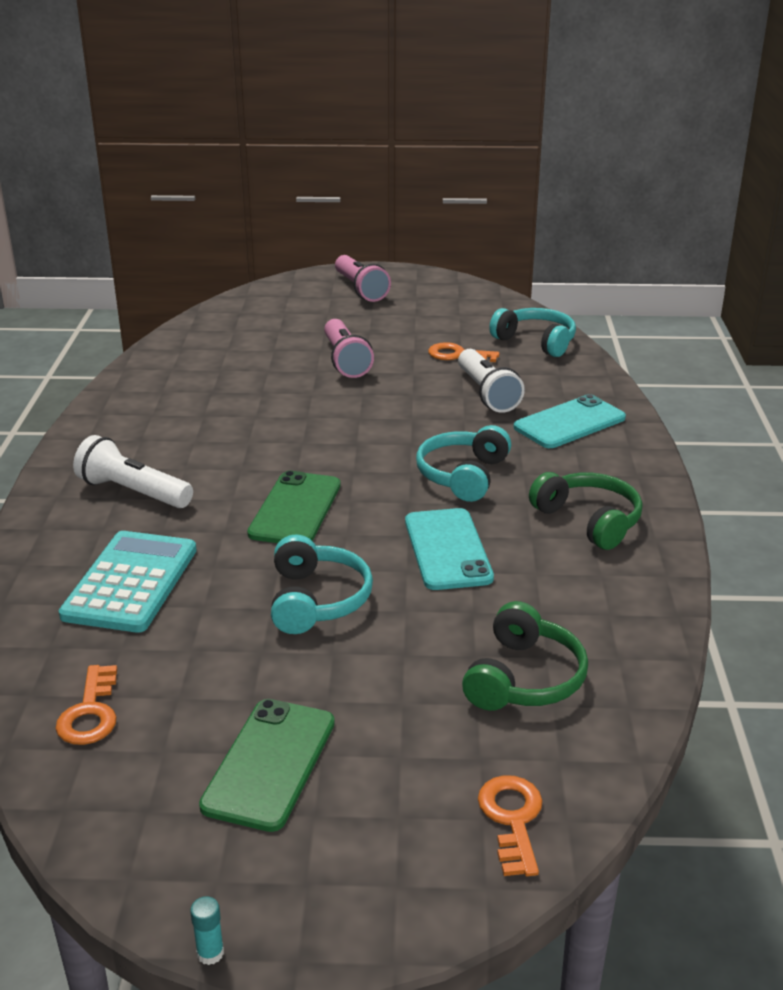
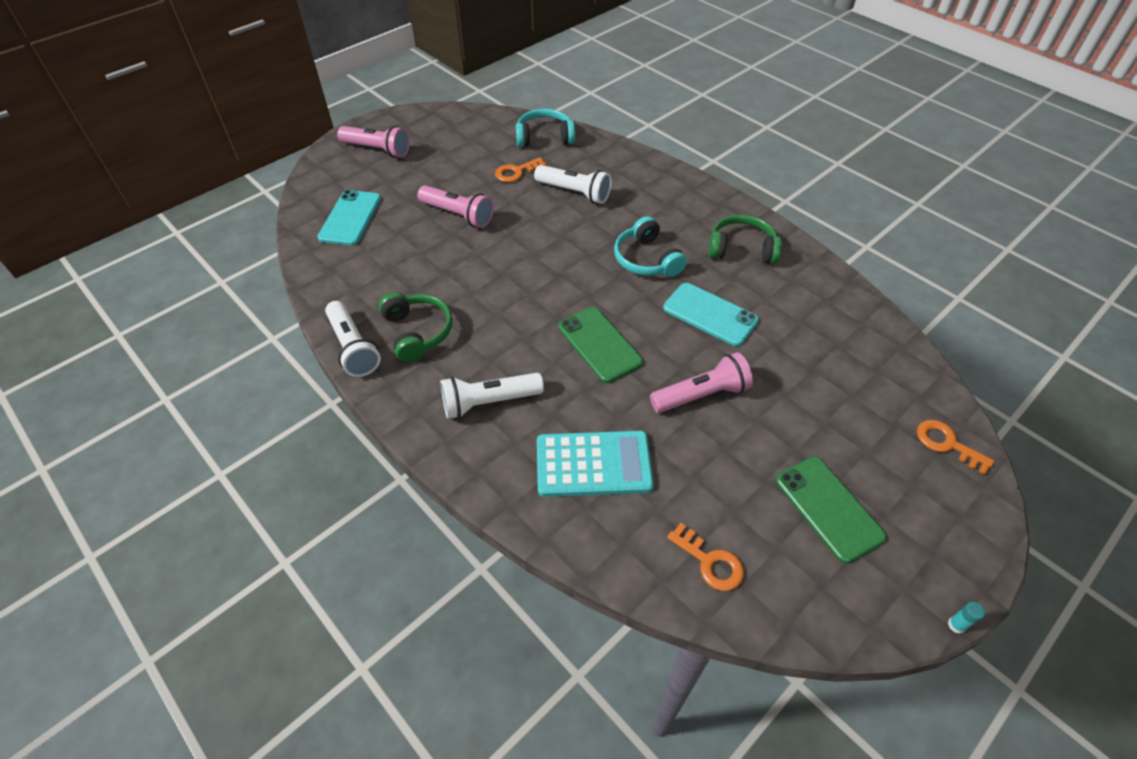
camera: 45 degrees left, 20 degrees up
turquoise calculator [59,531,197,633] -> turquoise calculator turned 120 degrees clockwise [537,431,654,497]
turquoise headphones [271,534,373,634] -> pink flashlight [650,352,753,413]
green headphones [462,601,588,711] -> green headphones moved to [379,292,453,362]
turquoise phone [514,394,626,448] -> turquoise phone moved to [317,190,381,246]
none -> white flashlight [325,301,381,377]

